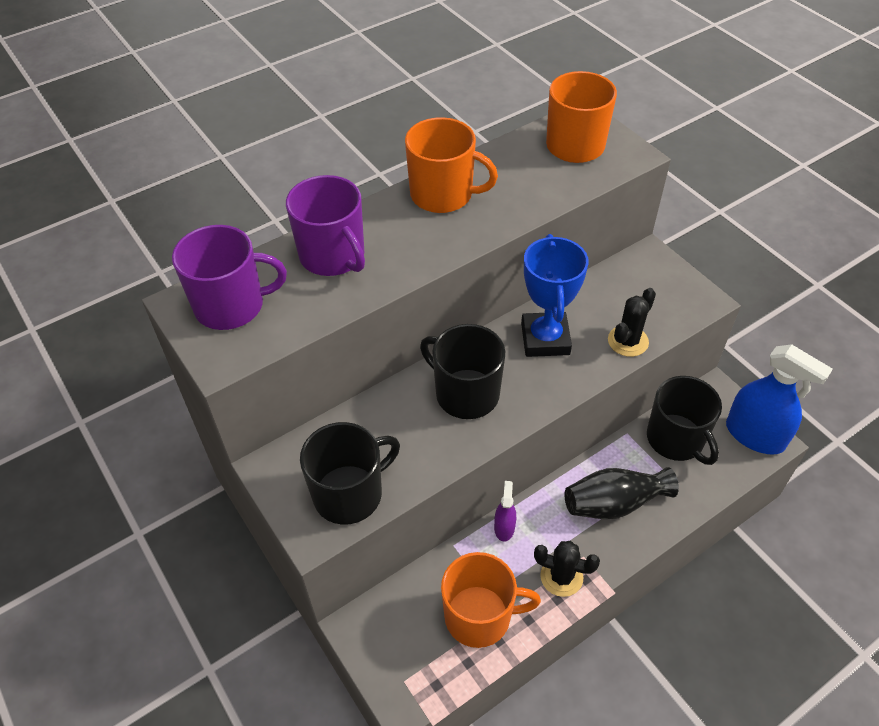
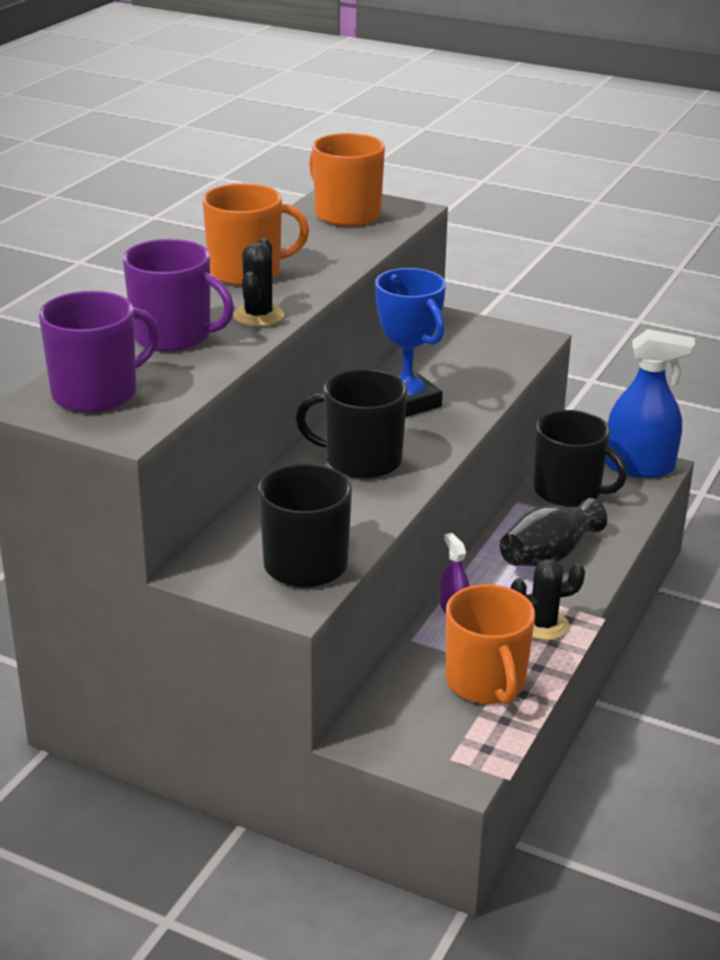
camera: 30 degrees left, 20 degrees down
orange mug [441,552,541,648] -> orange mug turned 105 degrees clockwise [446,584,535,704]
black cactus [608,288,656,357] -> black cactus moved to [233,238,284,326]

